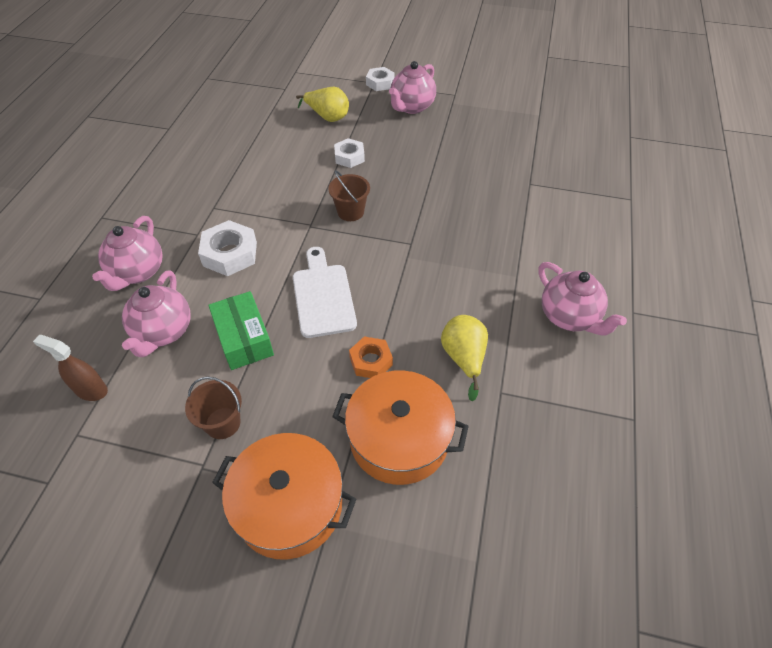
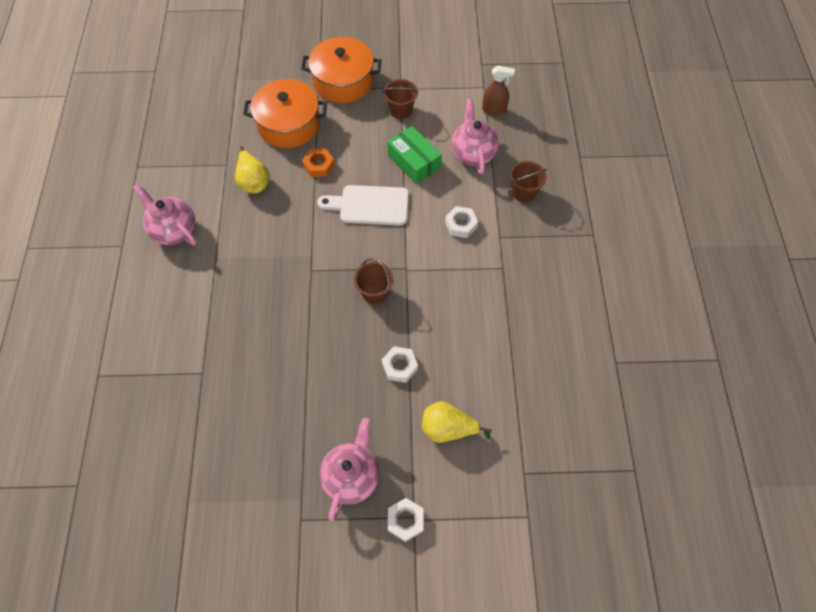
camera: 165 degrees right, 10 degrees up
pink teapot [92,216,163,291] -> brown bucket [510,161,547,202]
white nut [198,220,257,276] -> white nut [445,206,478,238], size x0.65
white cutting board [293,247,357,338] -> white cutting board turned 120 degrees clockwise [317,185,409,226]

